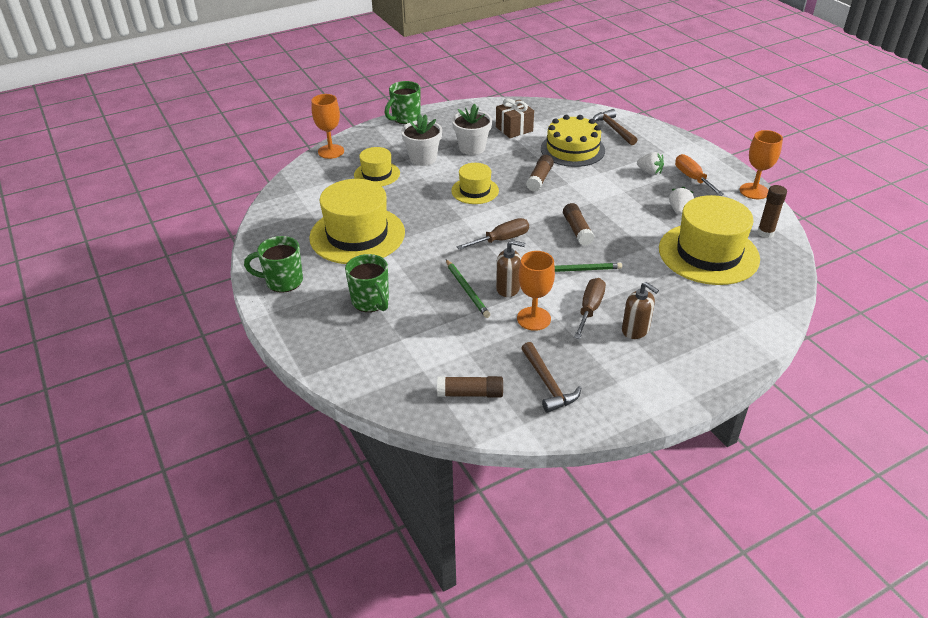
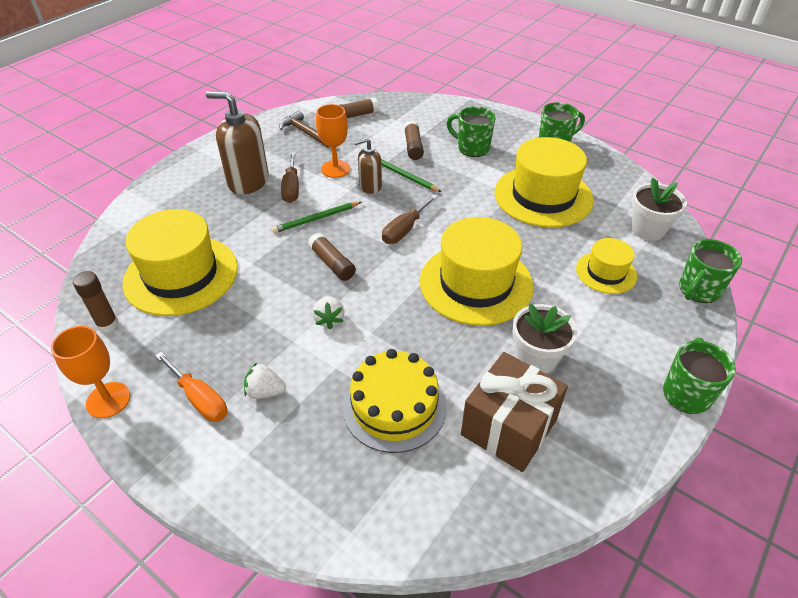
camera: 155 degrees right, 5 degrees up
orange goblet [311,94,344,159] -> green mug [679,239,742,303]
white flower pot [401,114,442,166] -> white flower pot moved to [631,178,687,241]
yellow hat [451,163,499,204] -> yellow hat [420,217,534,326], size x1.87
brown gift [496,98,534,138] -> brown gift [461,352,568,472], size x1.51
brown glue stick [526,155,554,192] -> brown glue stick moved to [404,120,424,160]
brown hammer [592,109,637,145] -> none
brown soap dispenser [622,282,659,339] -> brown soap dispenser [206,91,269,194], size x1.74
white strawberry [669,187,694,214] -> white strawberry moved to [312,296,344,329]

